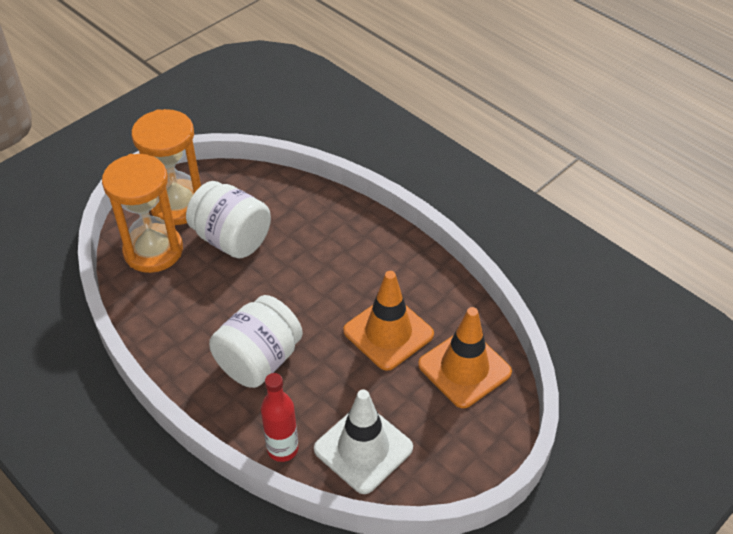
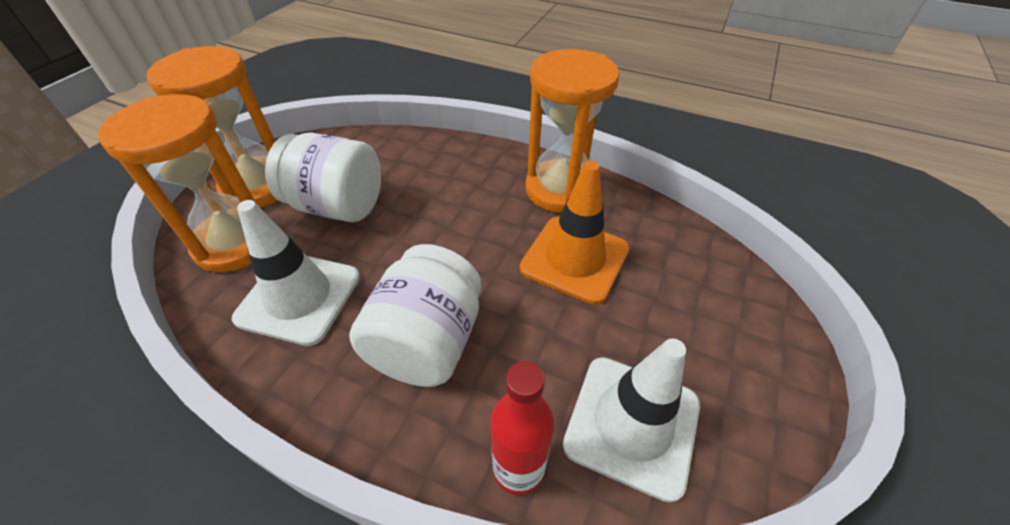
camera: 20 degrees left, 0 degrees up
orange traffic cone [418,307,512,408] -> none
none -> white traffic cone [232,200,360,346]
none -> orange hourglass [525,49,619,213]

